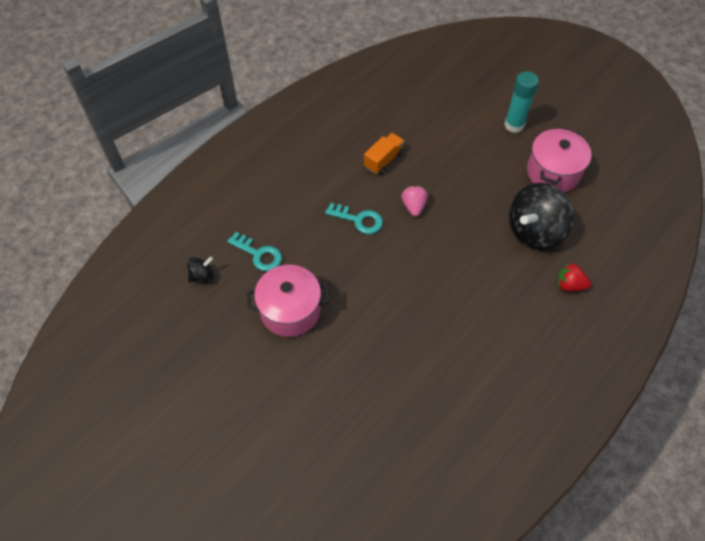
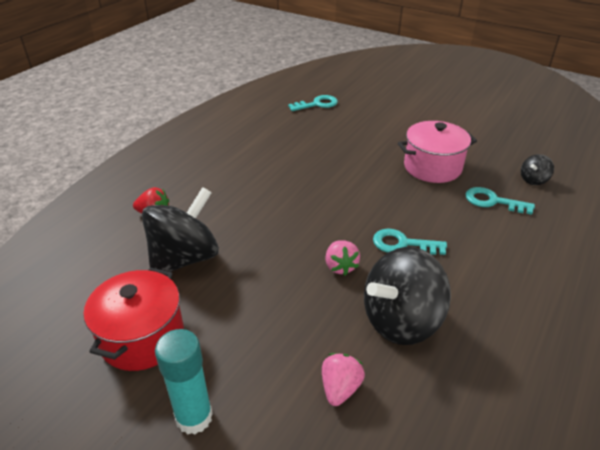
camera: 170 degrees right, 20 degrees down
orange truck [364,133,405,175] -> black spinning top [364,247,451,345]
pink pot [527,127,591,193] -> red pot [83,268,184,371]
none -> turquoise key [288,95,338,111]
none -> pink strawberry [322,353,365,406]

